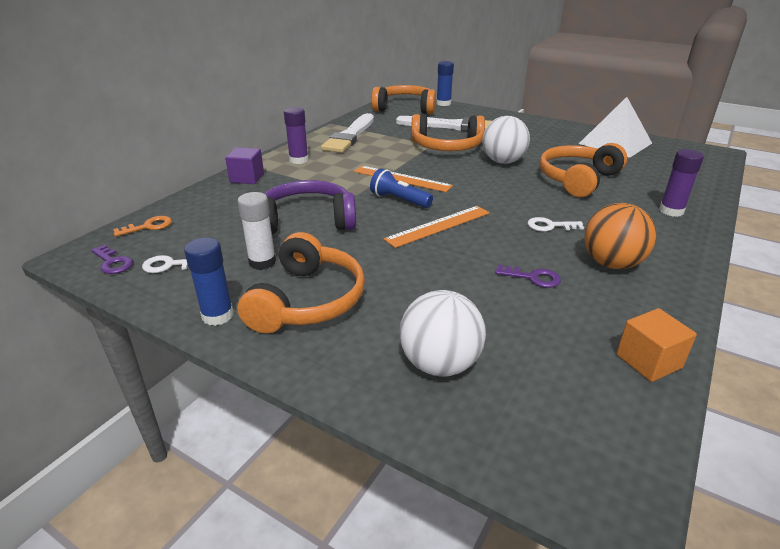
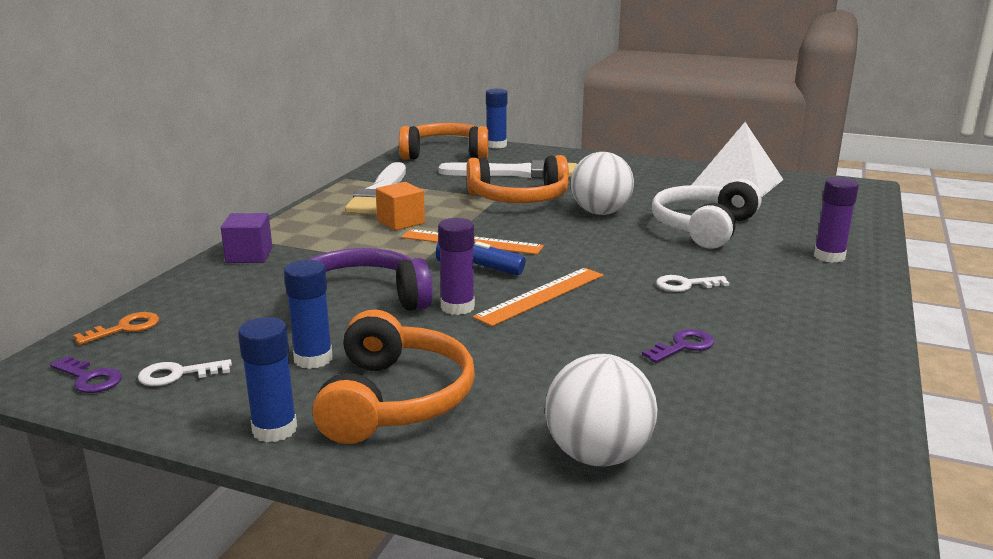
camera: 10 degrees left, 10 degrees down
white glue stick [237,192,276,270] -> blue glue stick [284,260,332,369]
purple glue stick [284,107,308,164] -> purple glue stick moved to [438,218,475,315]
purple key [495,265,561,288] -> purple key turned 45 degrees counterclockwise [642,329,714,363]
orange headphones [539,143,627,197] -> white headphones [652,179,762,249]
orange ball [584,203,656,269] -> none
orange cube [616,308,697,382] -> orange cube moved to [376,182,425,230]

